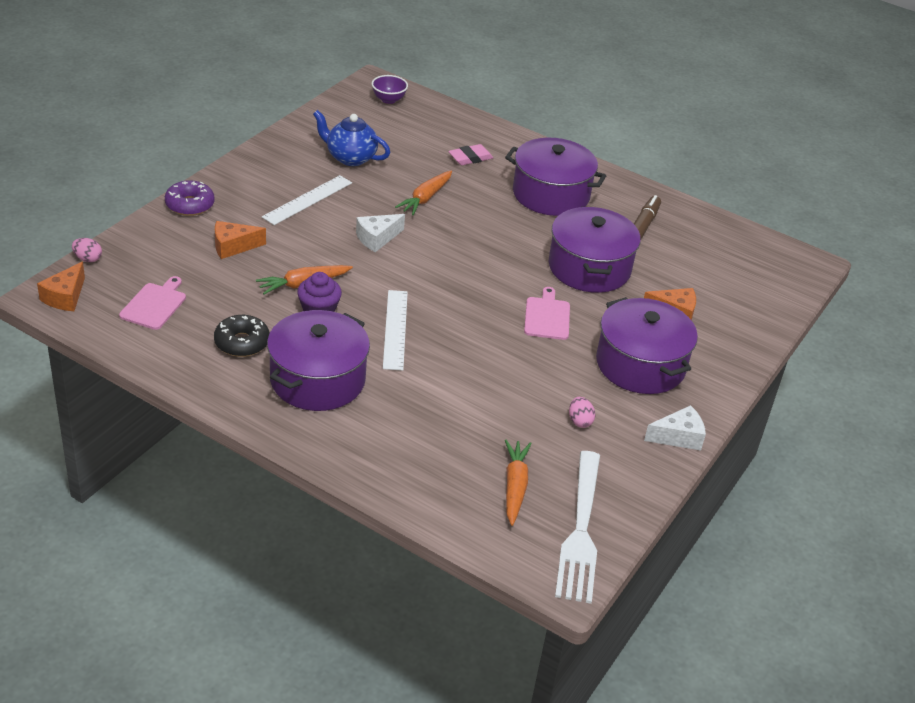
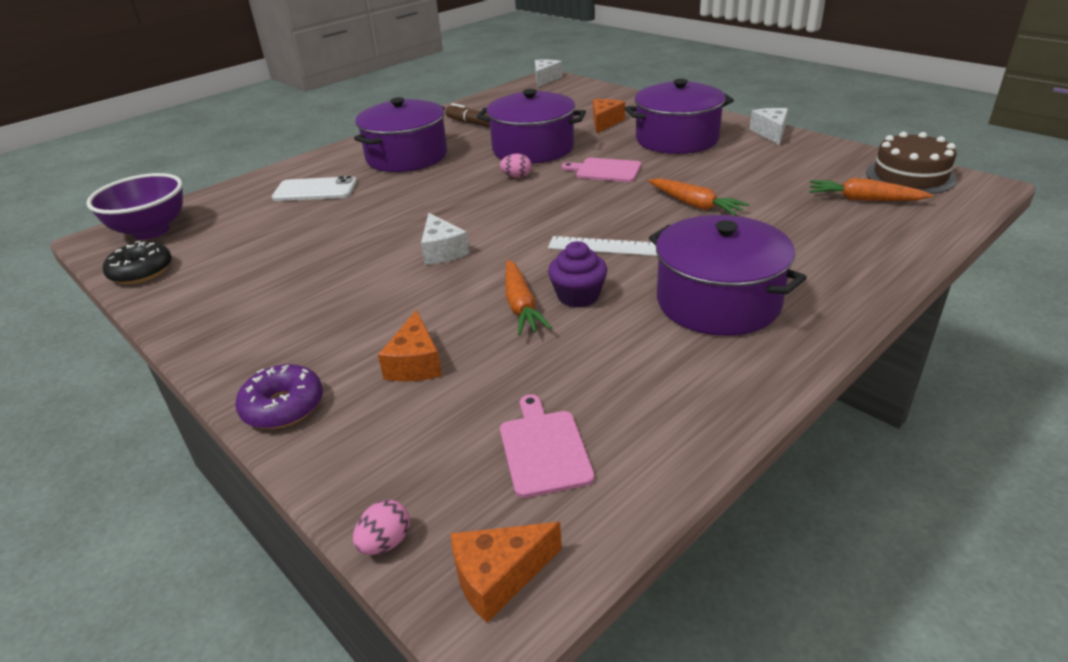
camera: 70 degrees left, 5 degrees down
orange cheese [37,262,85,311] -> orange cheese turned 120 degrees clockwise [451,522,562,623]
pink cutting board [119,276,186,330] -> pink cutting board turned 45 degrees clockwise [500,394,595,498]
black donut [214,315,270,357] -> black donut moved to [103,241,172,284]
white ruler [262,175,352,225] -> none
blue teapot [313,110,390,166] -> none
purple bowl [372,75,408,104] -> purple bowl [86,173,183,240], size x1.79
orange carrot [395,170,452,215] -> orange carrot moved to [648,178,750,216]
pink eraser [448,144,493,165] -> white phone [272,176,357,201]
white fork [555,451,600,604] -> brown cake [866,132,957,194]
pink egg [569,397,595,428] -> pink egg moved to [500,154,532,178]
none -> white cheese [535,60,562,88]

